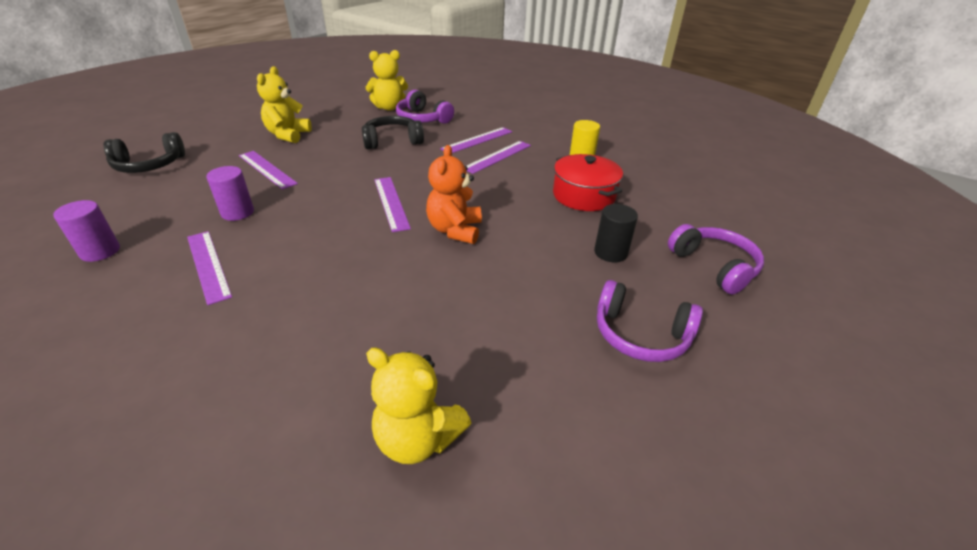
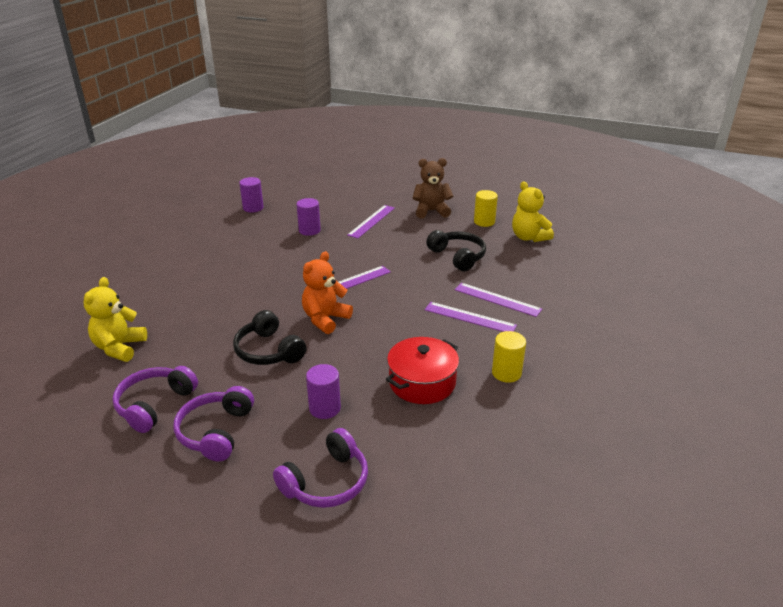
camera: 75 degrees right, 5 degrees down
black headphones [104,132,185,173] -> black headphones moved to [233,310,307,365]
purple ruler [187,231,232,305] -> none
yellow teddy bear [257,66,312,143] -> brown teddy bear [412,158,453,219]
purple headphones [396,90,454,124] -> purple headphones moved to [112,366,198,433]
orange teddy bear [426,145,482,244] -> orange teddy bear turned 45 degrees counterclockwise [302,251,353,334]
black cylinder [594,204,638,262] -> purple cylinder [306,364,341,419]
none -> yellow cylinder [474,190,498,227]

